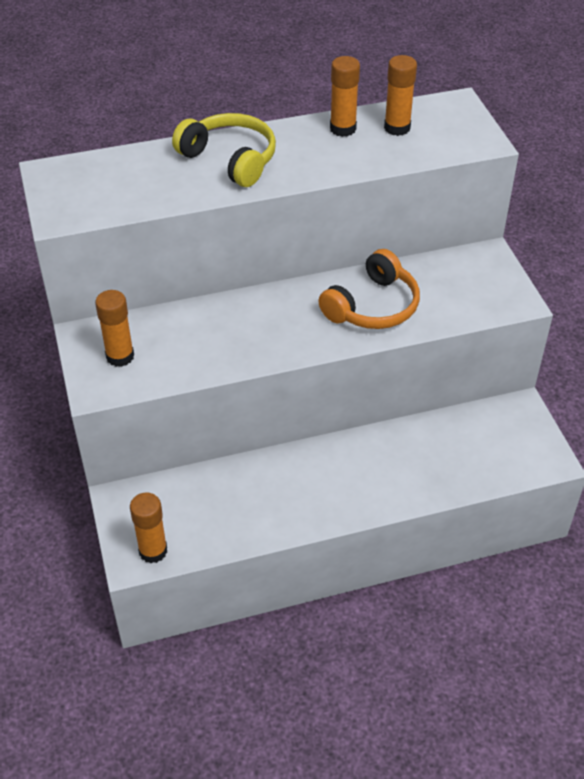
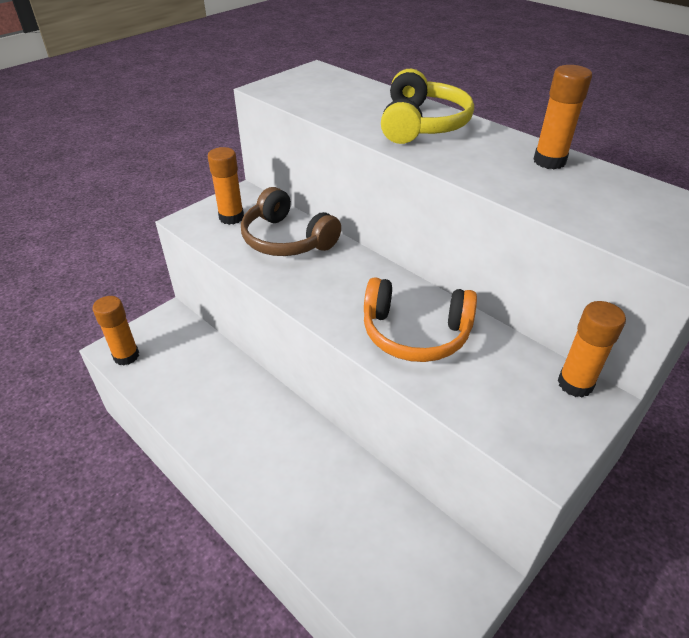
camera: 60 degrees right, 5 degrees down
orange glue stick [384,55,417,136] -> orange glue stick moved to [557,301,626,398]
none -> brown headphones [241,187,341,256]

